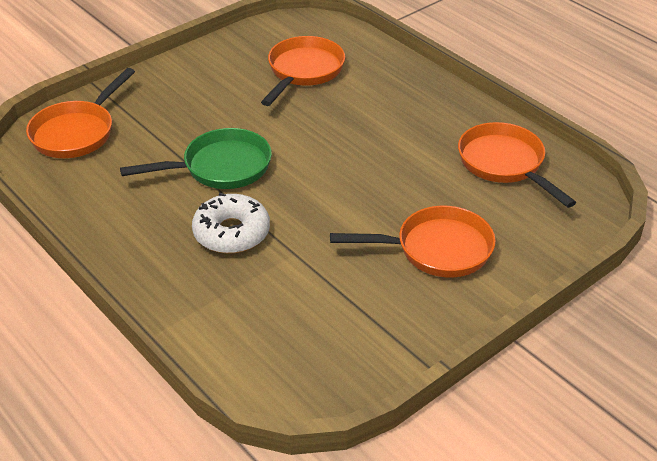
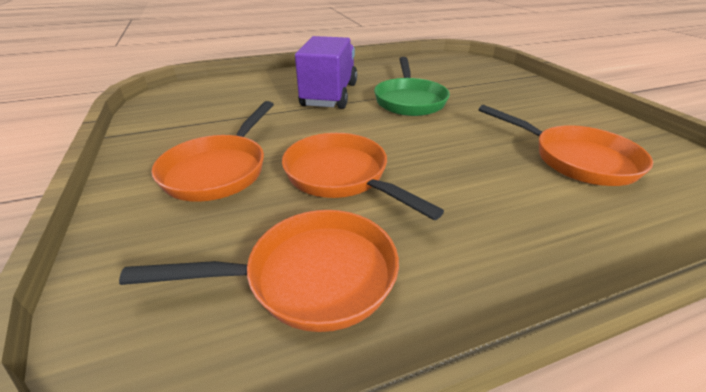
camera: 110 degrees right, 5 degrees down
orange pan [26,68,135,158] -> orange pan moved to [282,133,444,220]
white donut [192,193,270,254] -> purple truck [295,36,357,109]

